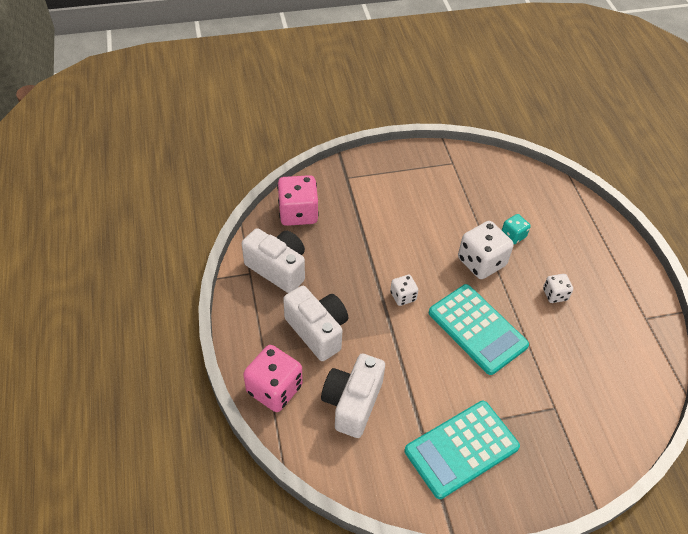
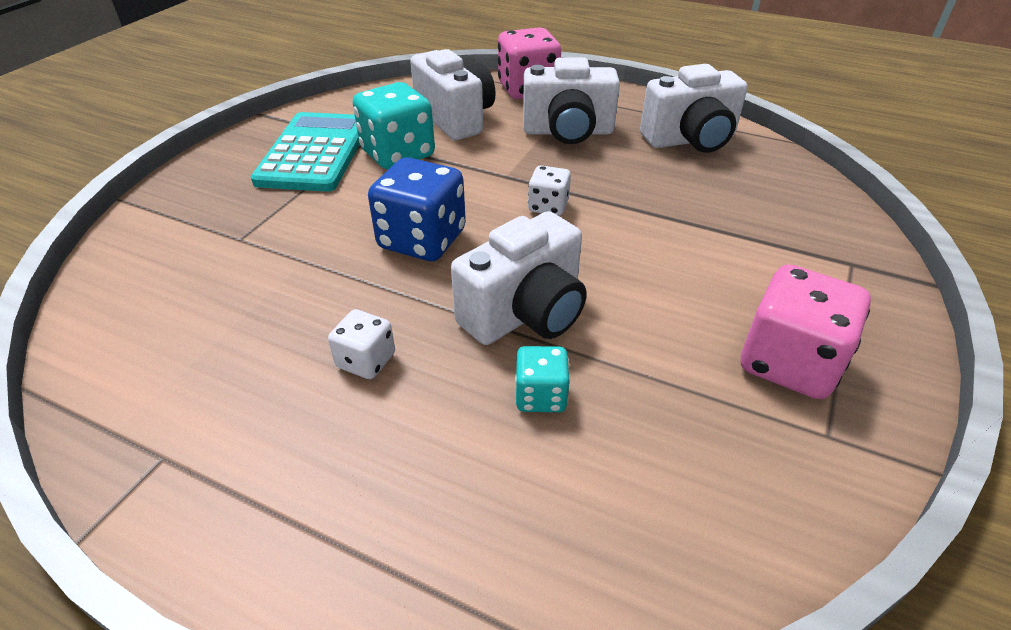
camera: 130 degrees right, 10 degrees down
pink dice [277,175,319,226] -> pink dice moved to [741,265,871,399]
turquoise calculator [428,284,529,375] -> blue dice [368,157,466,261]
white dice [458,221,514,279] -> white camera [451,211,587,345]
none -> turquoise dice [353,82,435,169]

